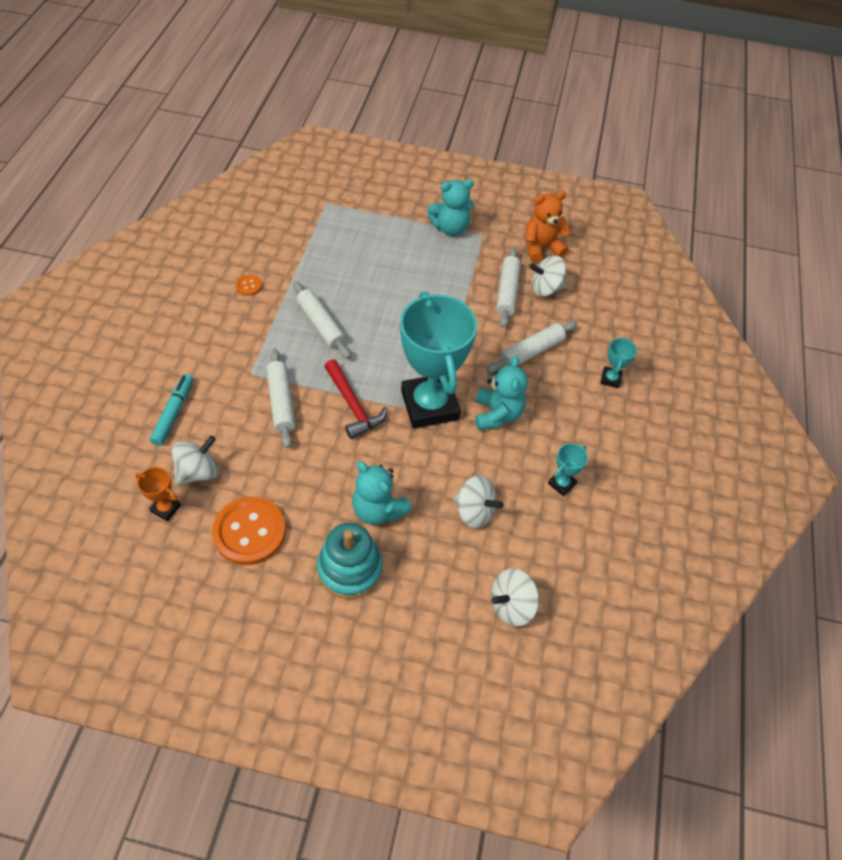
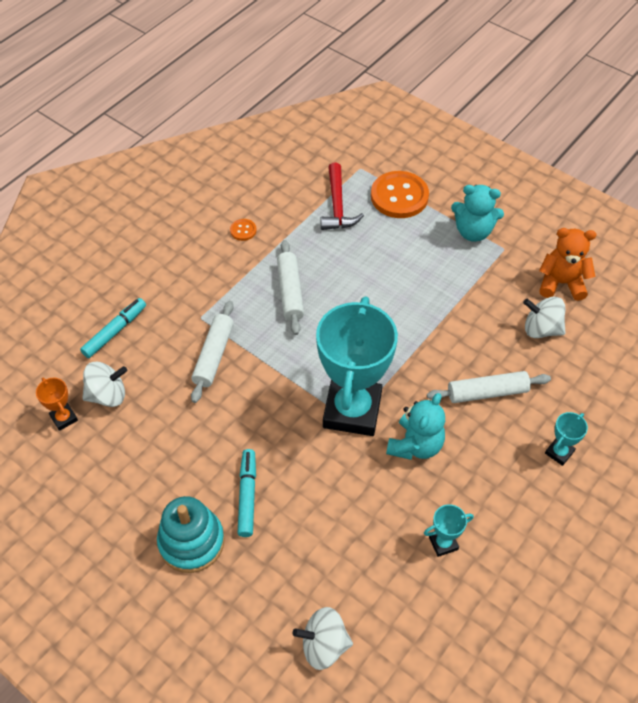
camera: 30 degrees right, 0 degrees up
orange button [212,497,286,565] -> orange button moved to [371,171,429,218]
red hammer [324,359,388,439] -> red hammer moved to [320,163,364,230]
turquoise teddy bear [352,461,412,525] -> turquoise marker [238,449,256,537]
white spinning top [453,475,503,529] -> none
white rolling pin [496,247,521,327] -> none

